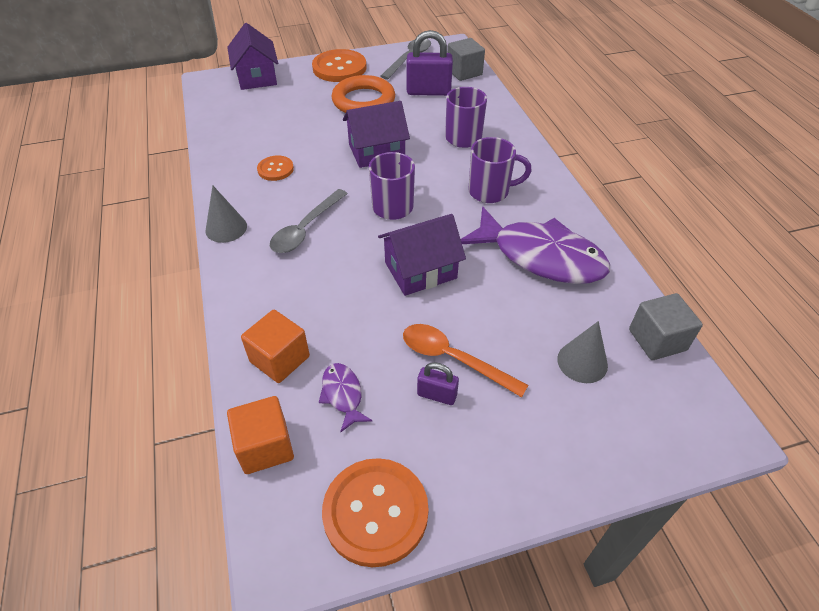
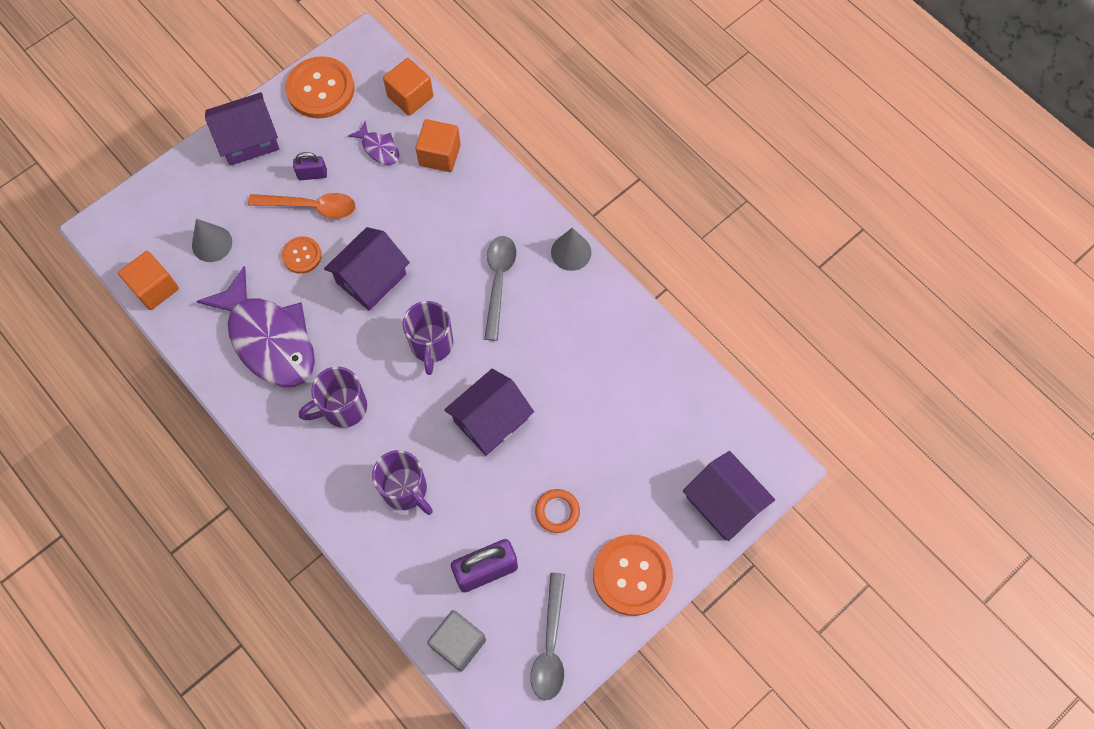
camera: 155 degrees right, 20 degrees up
orange button [257,156,294,181] -> orange button moved to [282,236,322,274]
orange ring [332,75,395,113] -> orange ring [535,489,580,533], size x0.52
purple fish [461,206,610,284] -> purple fish turned 135 degrees counterclockwise [196,266,315,387]
grey cube [629,293,703,360] -> orange cube [118,251,179,310]
none -> purple house [205,92,279,166]

